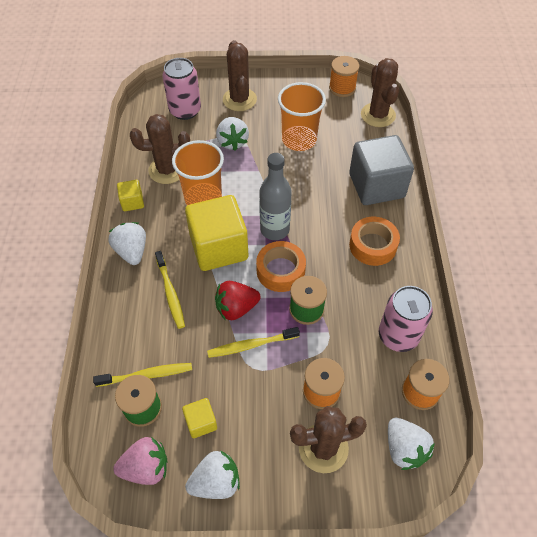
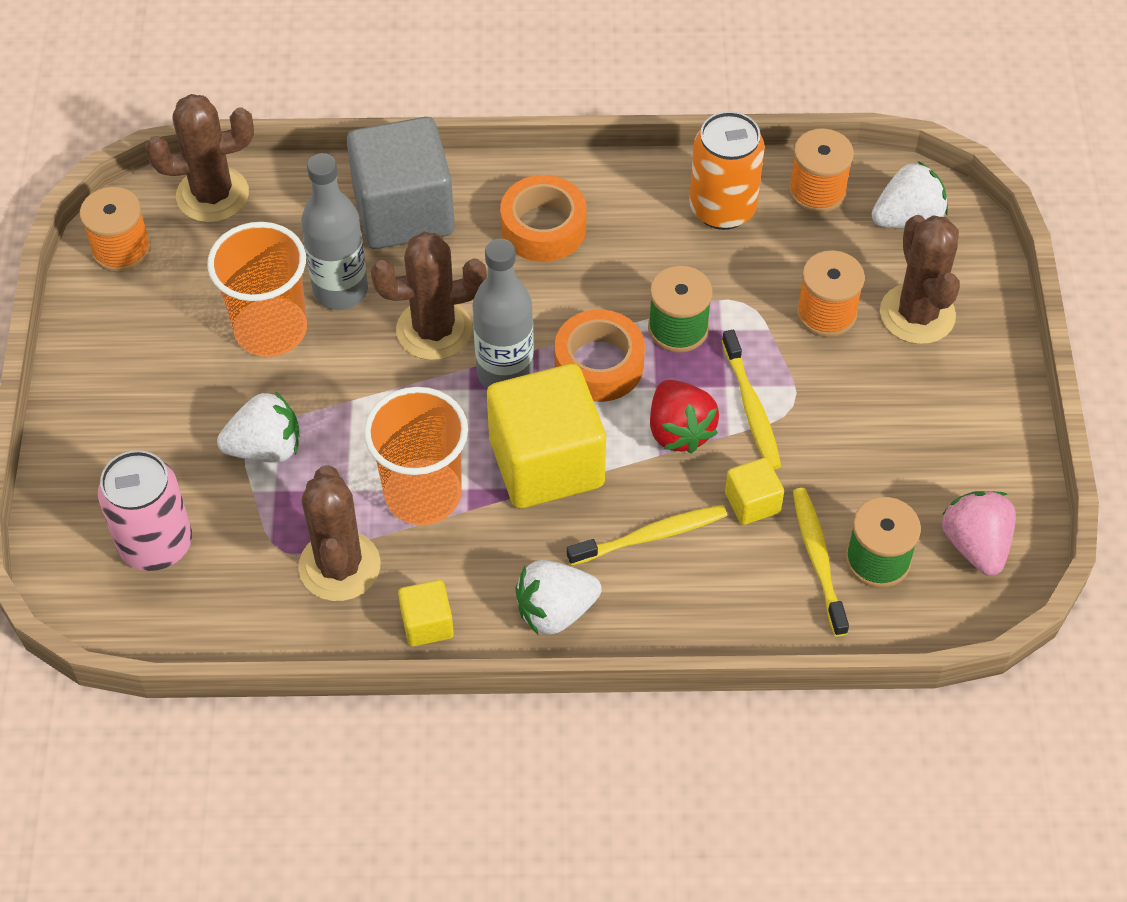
camera: 90 degrees left, 0 degrees up
yellow cube [182,398,217,438] -> yellow cube moved to [725,458,784,525]
white strawberry [185,450,240,499] -> none
brown cactus [223,40,257,111] -> brown cactus moved to [371,232,487,360]
pink can [379,286,433,352] -> orange can [689,111,765,230]
none -> grey bottle [301,153,368,310]

